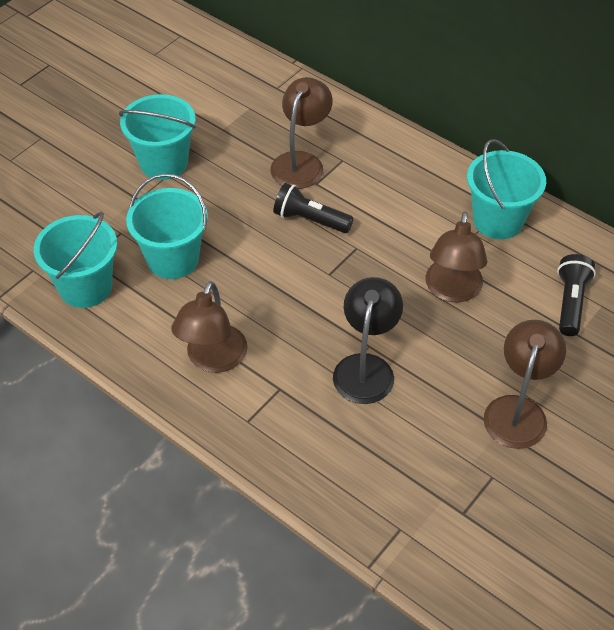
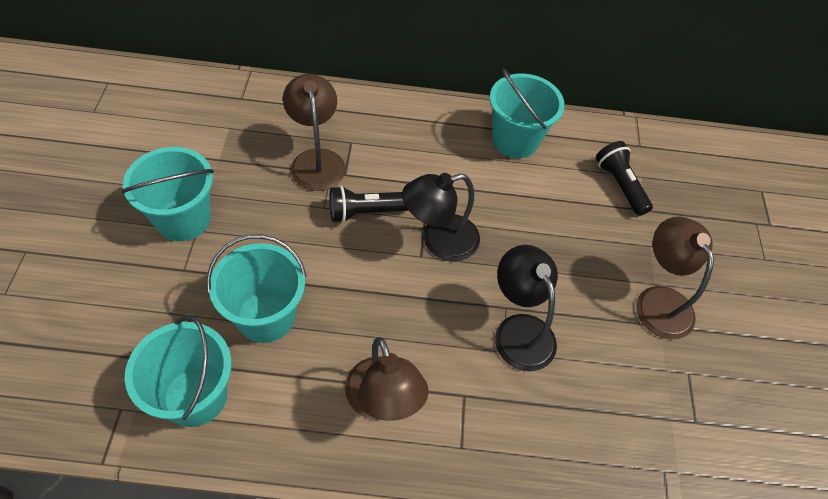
camera: 40 degrees left, 5 degrees up
brown lamp [426,212,488,302] -> none
none -> black lamp [402,173,480,261]

